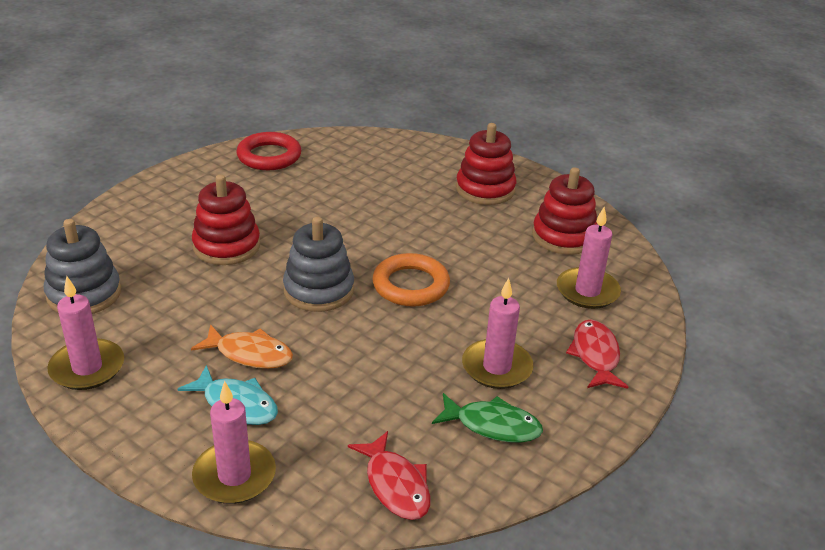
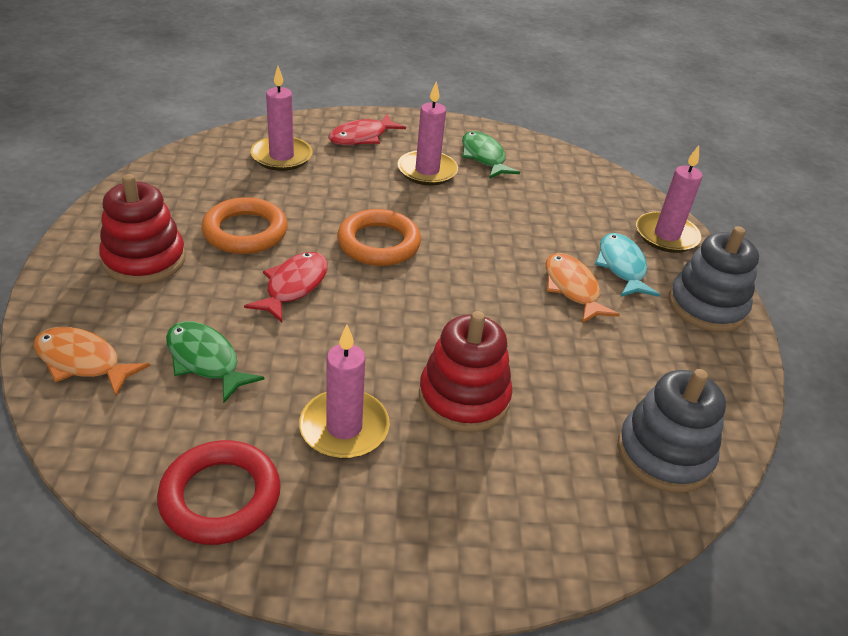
camera: 130 degrees left, 5 degrees up
pink candle [48,276,124,390] -> pink candle moved to [299,324,390,459]
grey stacking toy [283,217,354,312] -> grey stacking toy moved to [669,226,759,332]
red fish [348,431,431,520] -> red fish moved to [244,252,328,322]
red stacking toy [532,167,597,255] -> none
none -> orange fish [34,327,150,397]
none -> green fish [166,321,264,403]
none -> orange ring [201,197,288,254]

